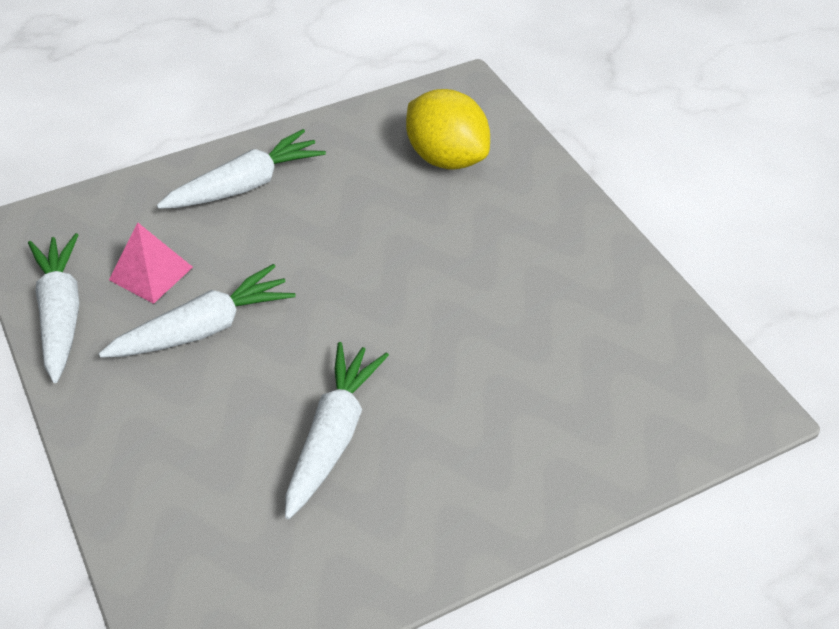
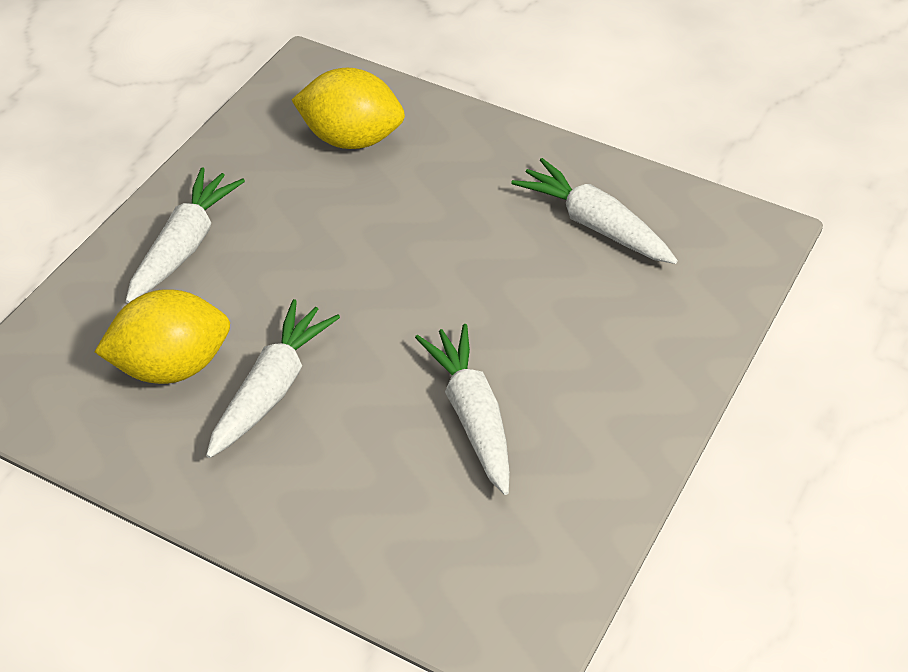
camera: 35 degrees left, 0 degrees up
white carrot [28,233,79,383] -> white carrot moved to [511,158,678,264]
pink pyramid [109,223,193,304] -> yellow lemon [95,289,230,384]

